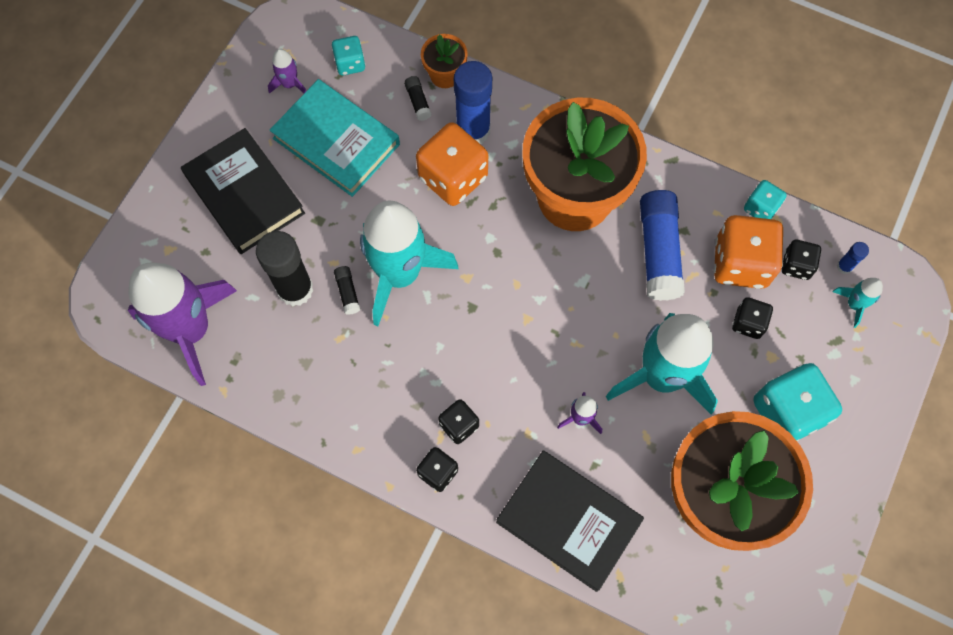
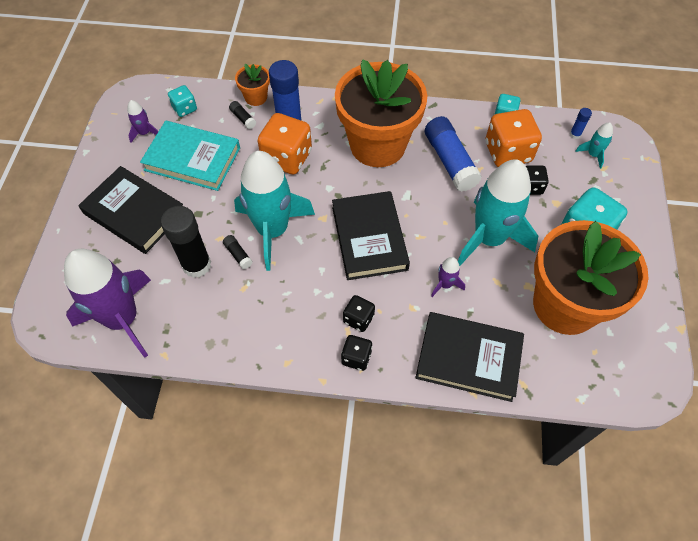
camera: 20 degrees left, 10 degrees down
black dice [782,240,821,280] -> none
none -> black book [332,191,410,280]

